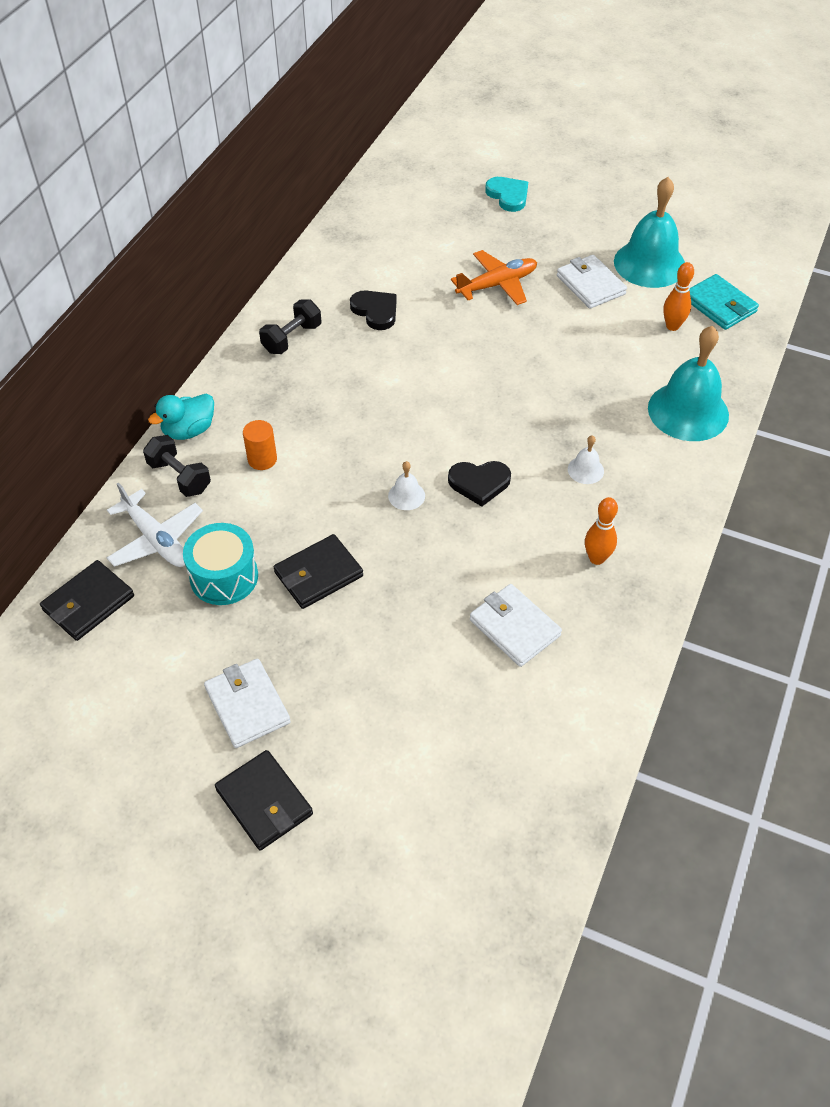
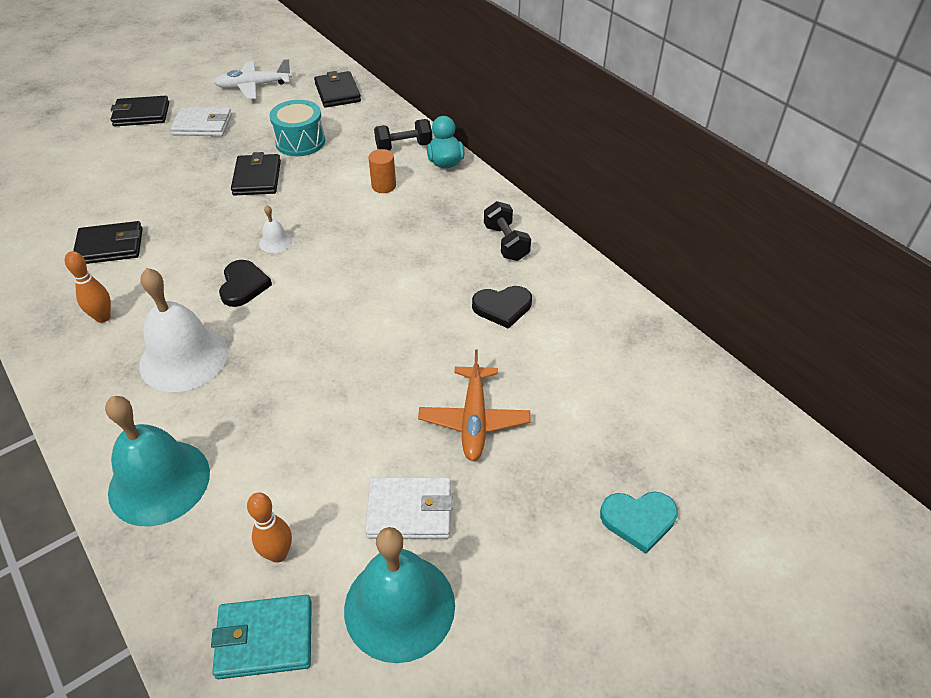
camera: 120 degrees right, 5 degrees down
white plane [107,482,203,567] -> white plane moved to [214,59,292,99]
black heart [448,461,511,507] -> black heart turned 150 degrees clockwise [219,260,272,307]
white wallet [470,584,562,667] -> black wallet [73,221,143,264]
white bell [568,435,604,484] -> white bell [139,268,228,392], size x2.30

